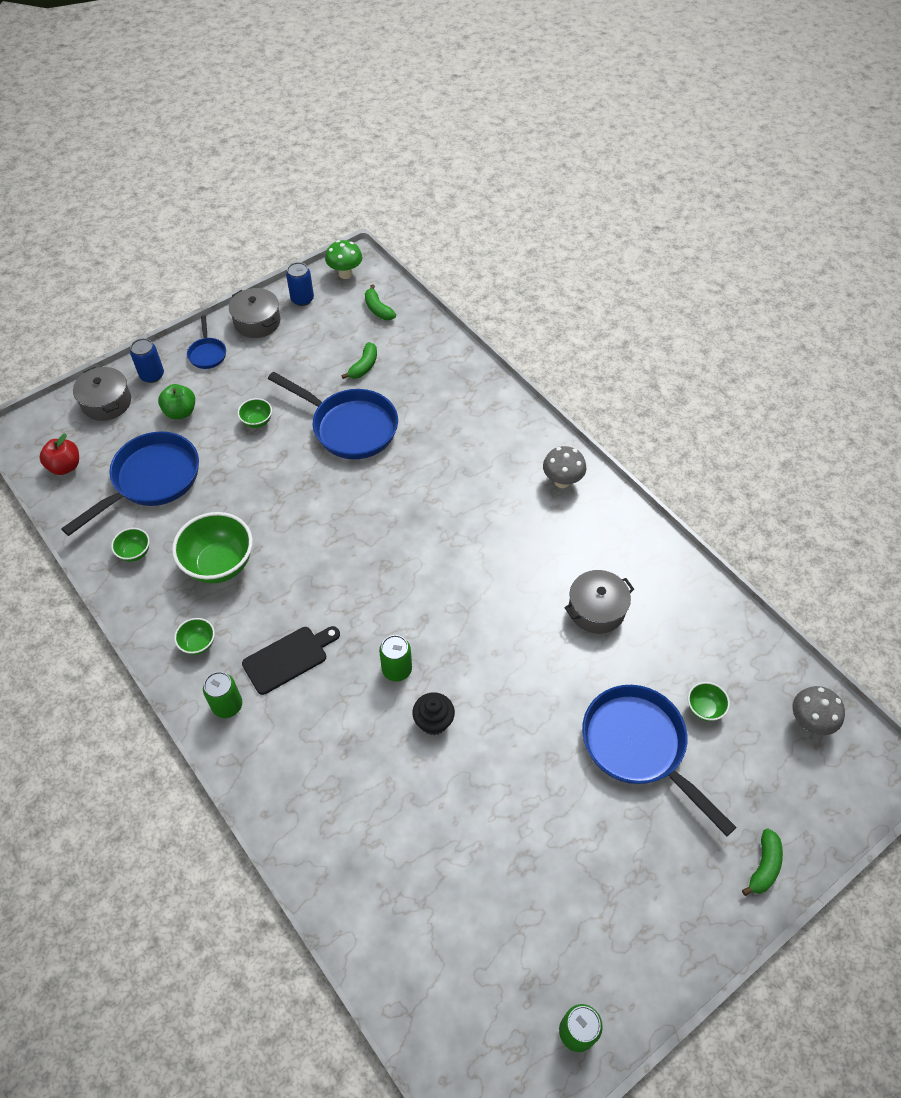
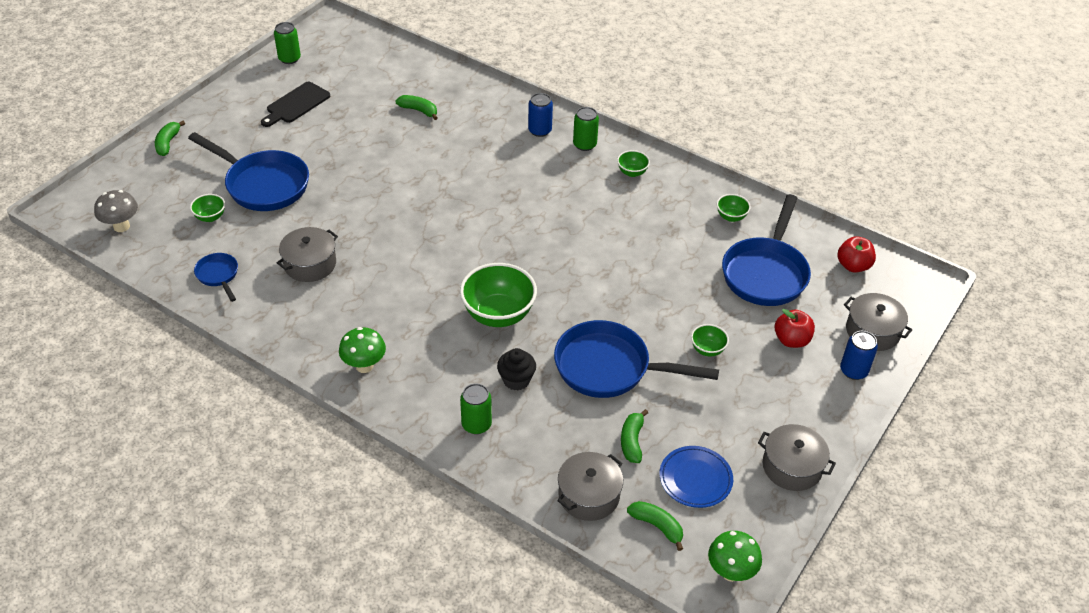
camera: 160 degrees right, 10 degrees down
green apple [158,384,195,419] -> red apple [775,309,815,348]
green bowl [172,512,253,583] -> green bowl moved to [460,263,537,327]
blue pan [187,316,226,369] -> blue pan moved to [194,253,238,302]
black cutting board [242,626,340,695] -> black cutting board moved to [261,82,330,127]
blue can [286,262,314,306] -> blue can moved to [528,93,553,137]
green can [379,635,412,681] -> green can moved to [460,384,492,434]
black cupcake [412,692,455,735] -> black cupcake moved to [497,348,536,391]
grey mushroom [543,446,586,488] -> green mushroom [339,327,386,373]
none -> green banana [395,95,438,120]
none -> grey pot [557,452,623,521]
none -> blue plate [659,446,733,508]

